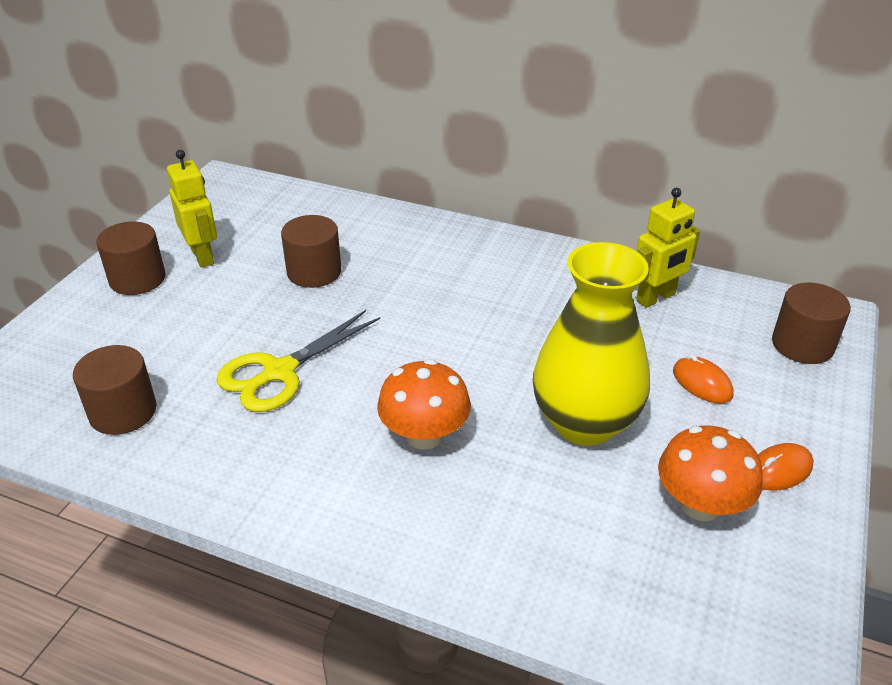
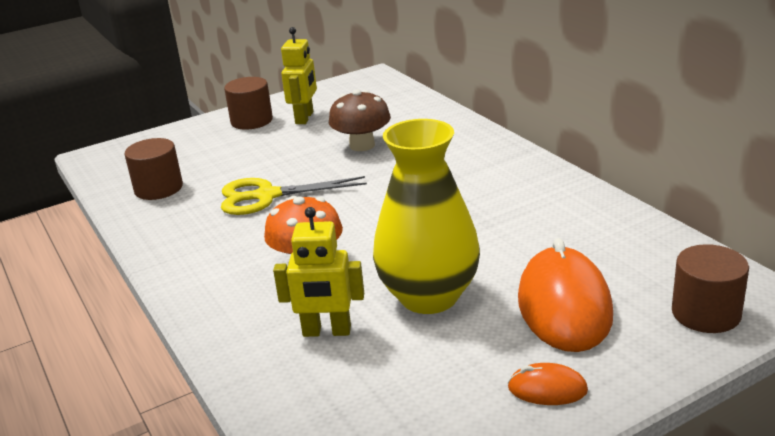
camera: 40 degrees right, 10 degrees down
brown cylinder [281,215,341,288] -> brown mushroom [329,89,391,151]
yellow robot [636,188,700,308] -> yellow robot moved to [273,207,364,337]
orange mushroom [658,425,763,521] -> none
orange mouse [673,354,734,404] -> orange mouse [518,238,613,352], size x2.14

